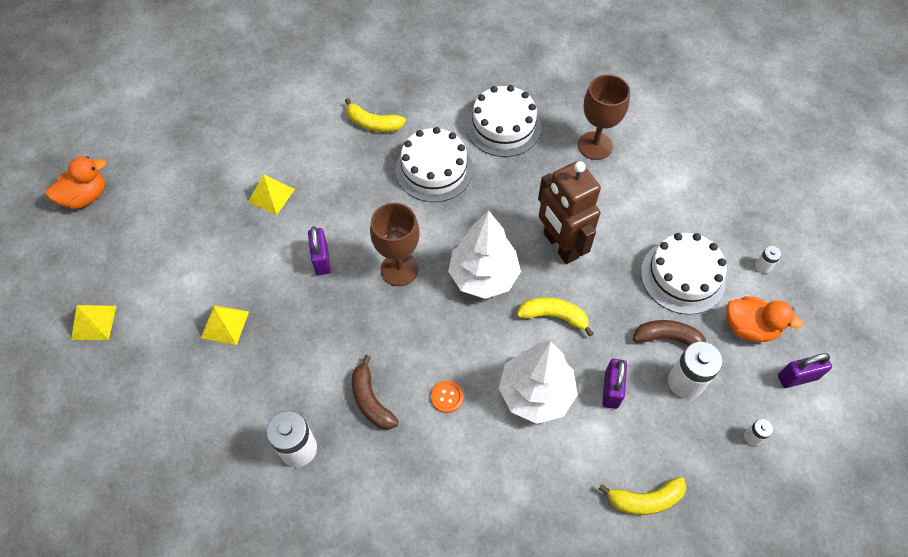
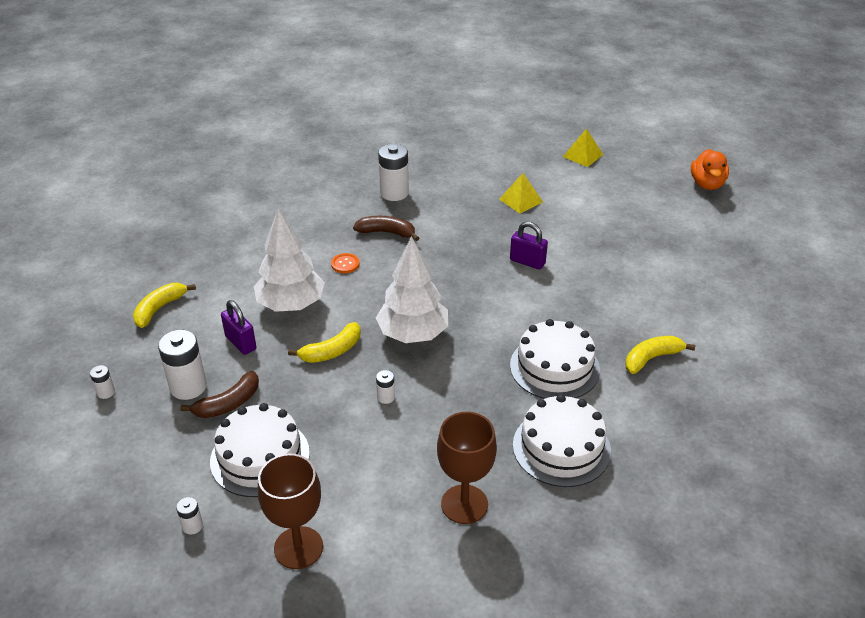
camera: 130 degrees right, 20 degrees down
yellow pyramid [248,174,295,215] -> none
brown goblet [370,203,420,286] -> brown goblet moved to [258,454,323,569]
brown robot [538,161,601,264] -> white battery [376,370,395,404]
orange duck [726,296,803,342] -> none
purple padlock [778,353,832,388] -> none

